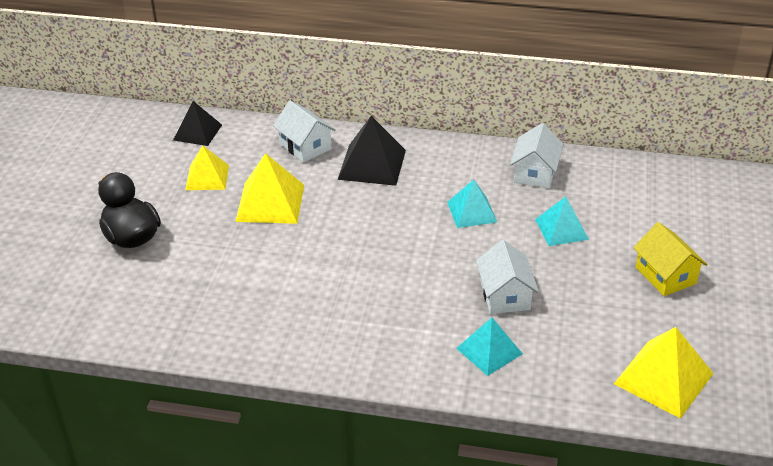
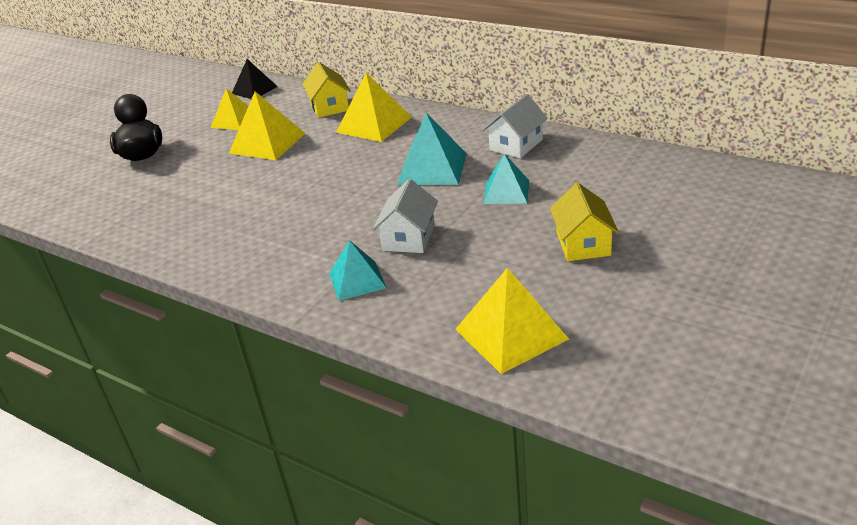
camera: 25 degrees right, 5 degrees down
white house [273,101,336,163] -> yellow house [302,62,351,118]
black pyramid [338,116,406,186] -> yellow pyramid [336,73,411,142]
turquoise pyramid [447,179,497,228] -> turquoise pyramid [397,113,467,185], size x1.50

